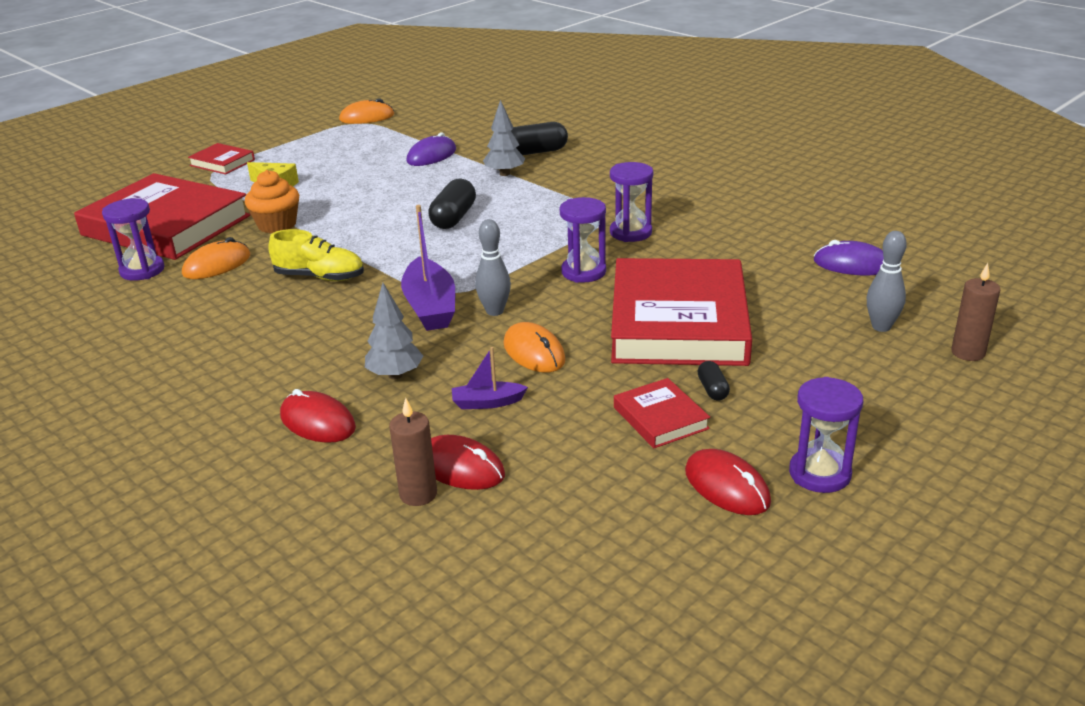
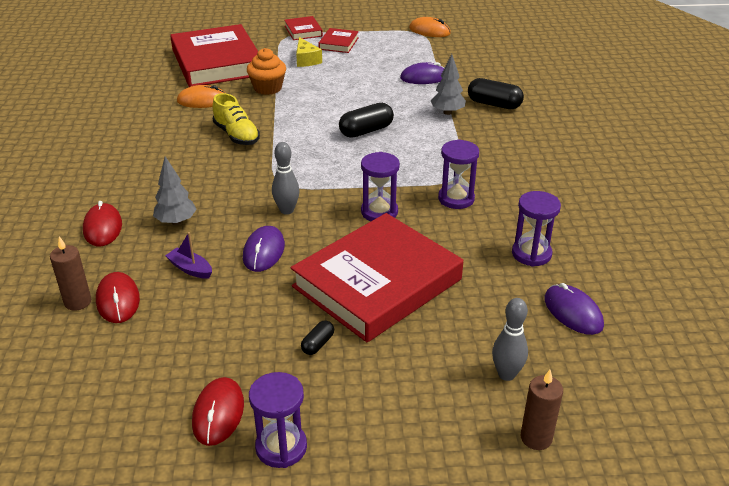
camera: 40 degrees right, 5 degrees up
purple hourglass [102,198,165,281] -> purple hourglass moved to [512,191,561,267]
purple boat [401,205,455,331] -> none
orange mouse [504,322,566,372] -> purple mouse [243,226,285,272]
red book [614,378,710,448] -> red book moved to [318,28,359,53]

